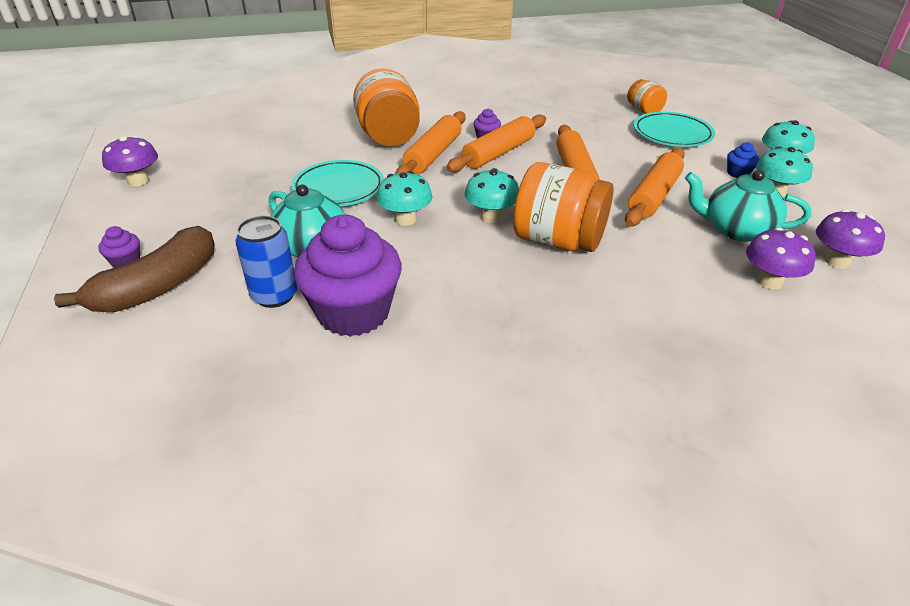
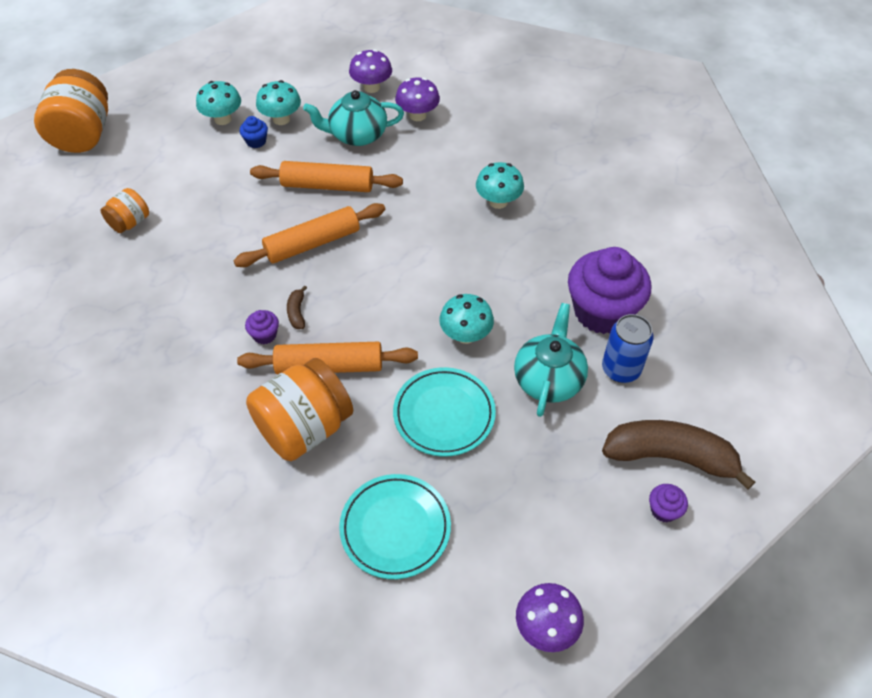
camera: 115 degrees left, 15 degrees up
orange rolling pin [446,114,546,172] -> brown banana [287,285,307,329]
turquoise mushroom [465,168,519,223] -> turquoise mushroom moved to [476,162,524,209]
orange jar [513,162,614,252] -> orange jar moved to [34,69,108,153]
turquoise plate [634,112,715,147] -> turquoise plate moved to [339,474,451,579]
turquoise teapot [685,170,811,242] -> turquoise teapot turned 90 degrees clockwise [303,90,404,146]

